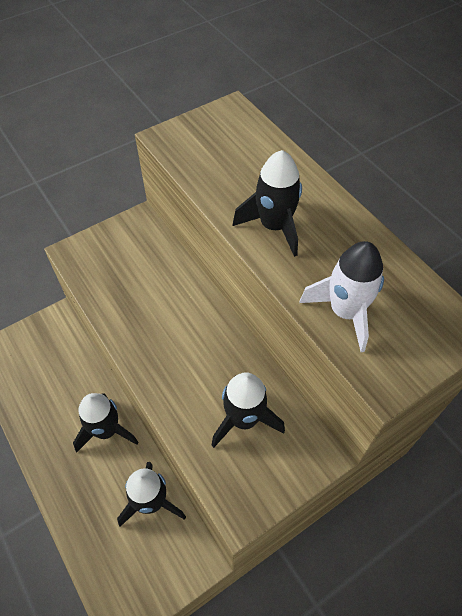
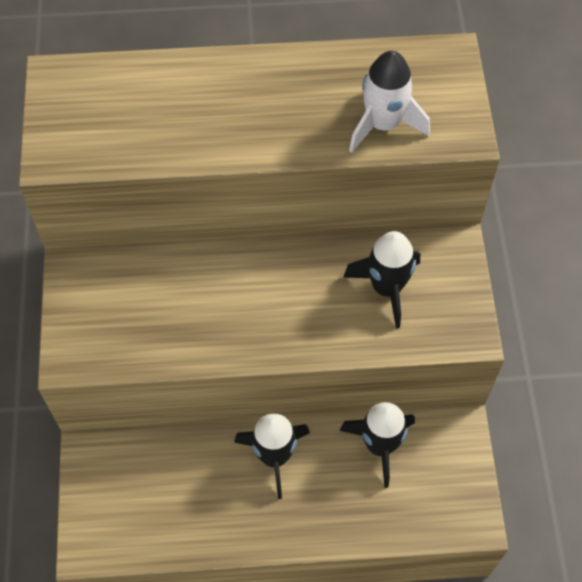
camera: 60 degrees left, 5 degrees up
black rocket [233,150,302,257] -> none

